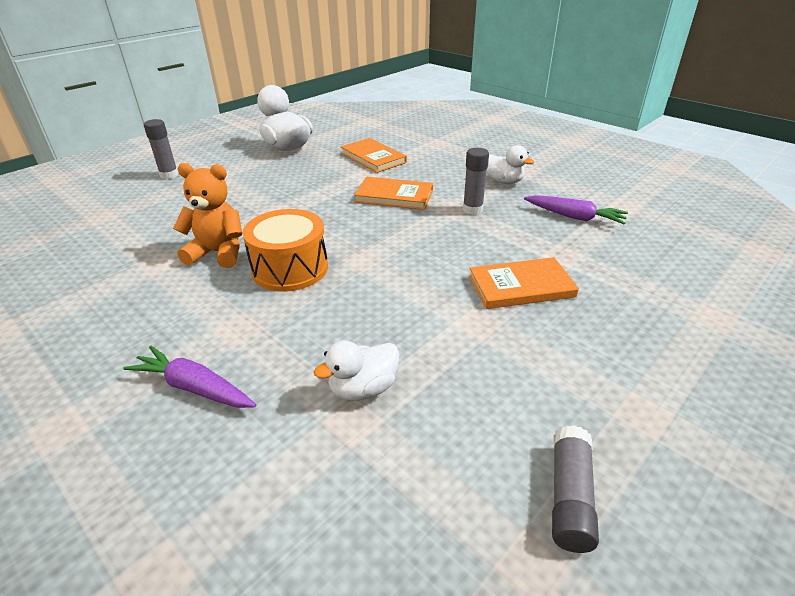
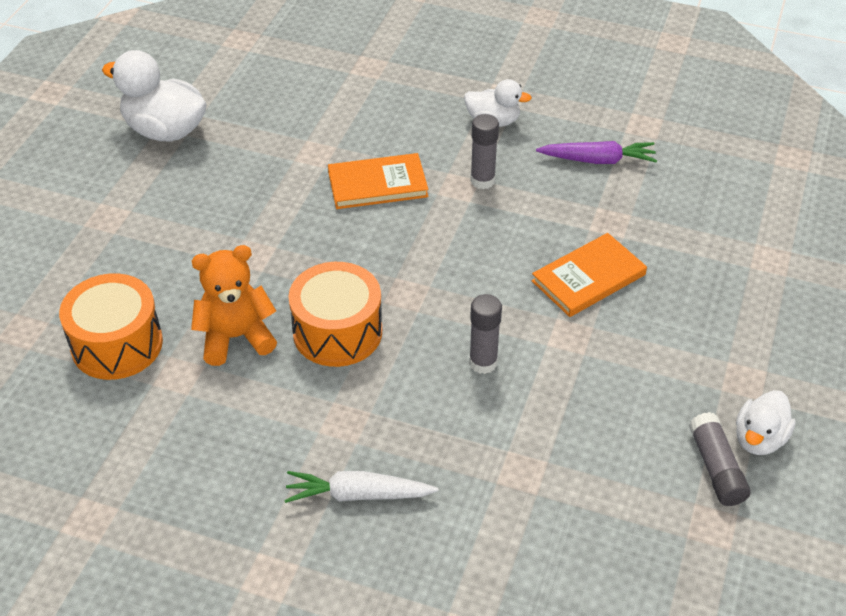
camera: 25 degrees left, 10 degrees up
purple carrot [123,346,256,408] -> white carrot [284,471,438,503]
grey glue stick [144,119,179,179] -> grey glue stick moved to [469,294,502,374]
white duck [314,340,399,401] -> white duck moved to [736,390,796,455]
orange book [341,138,407,173] -> none
none -> orange drum [59,273,163,380]

